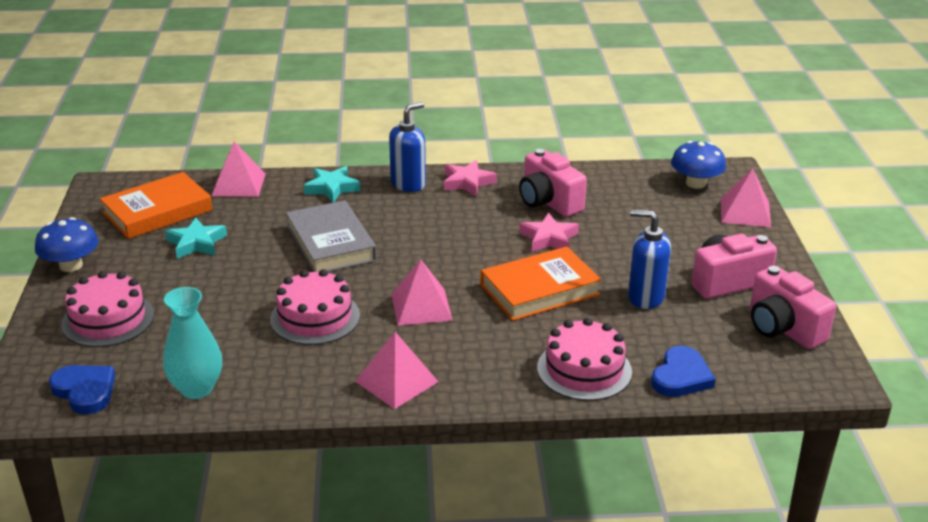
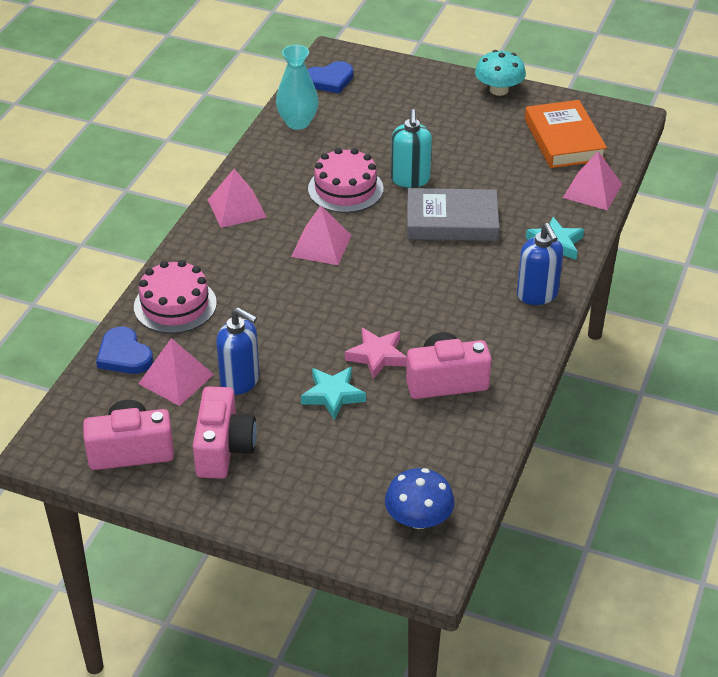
camera: 115 degrees right, 10 degrees up
blue mushroom [35,217,99,272] -> turquoise mushroom [475,50,526,96]
pink cake [61,271,154,347] -> none
turquoise star [165,218,227,259] -> turquoise star moved to [301,367,366,420]
pink star [444,160,497,196] -> none
orange book [481,246,602,321] -> none
blue soap dispenser [628,210,671,309] -> blue soap dispenser turned 75 degrees clockwise [216,307,260,395]
pink pyramid [721,168,771,227] -> pink pyramid moved to [138,338,214,406]
none -> turquoise soap dispenser [391,109,432,188]

